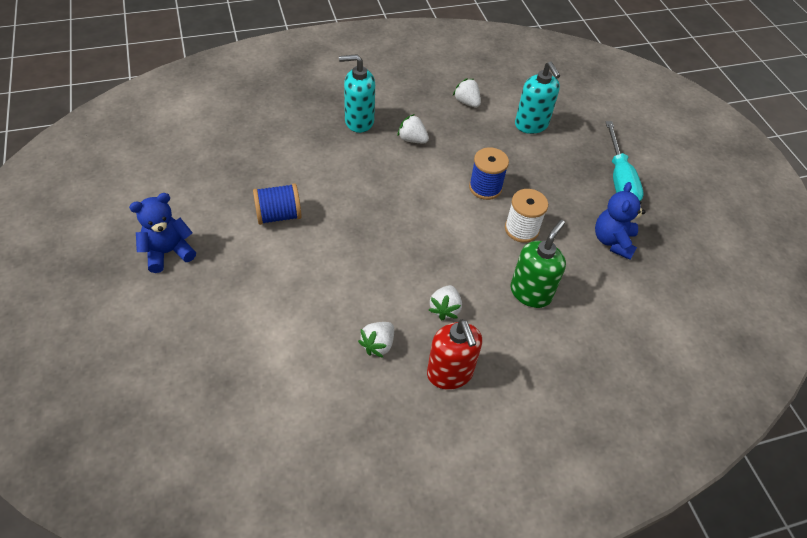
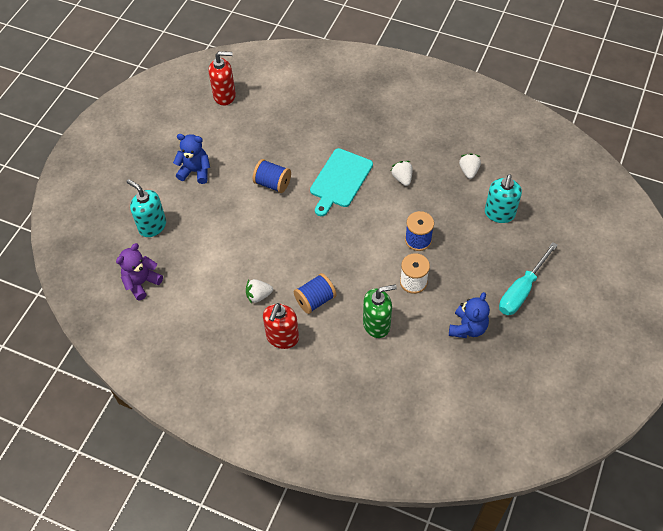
camera: 45 degrees right, 5 degrees up
turquoise soap dispenser [339,54,375,133] -> turquoise soap dispenser moved to [127,179,166,237]
white strawberry [429,285,462,321] -> blue spool [294,273,336,314]
blue teddy bear [595,182,646,260] -> blue teddy bear turned 150 degrees clockwise [449,292,490,338]
none -> purple teddy bear [116,243,163,301]
none -> red soap dispenser [209,51,236,106]
none -> turquoise cutting board [310,148,373,216]

